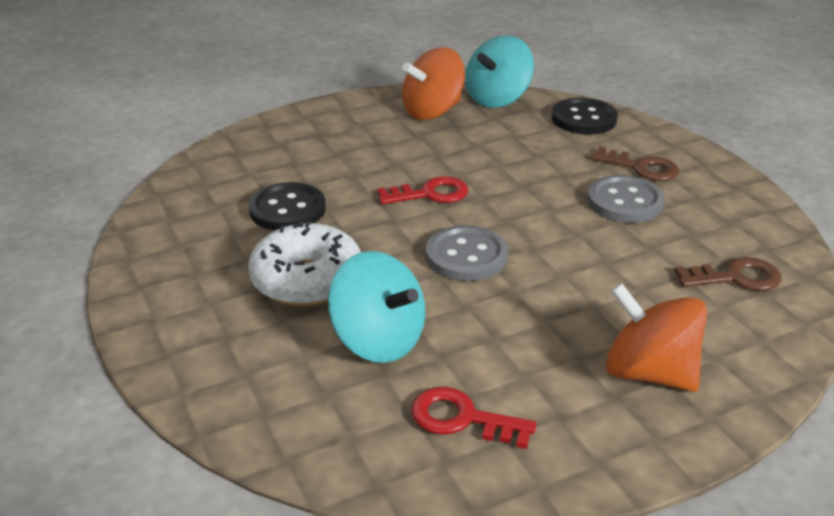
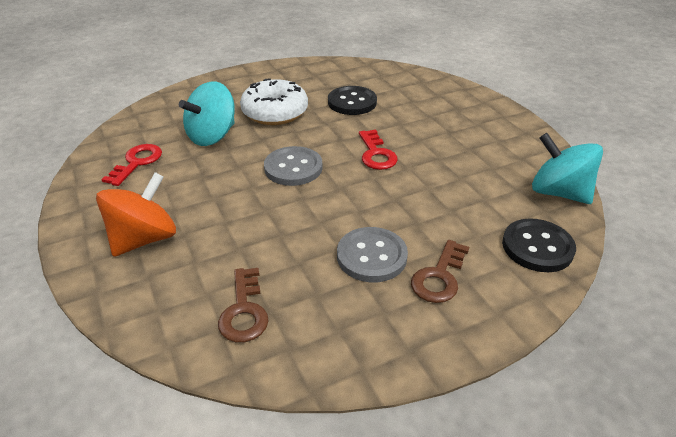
camera: 90 degrees right, 5 degrees up
orange spinning top [402,48,465,120] -> none

